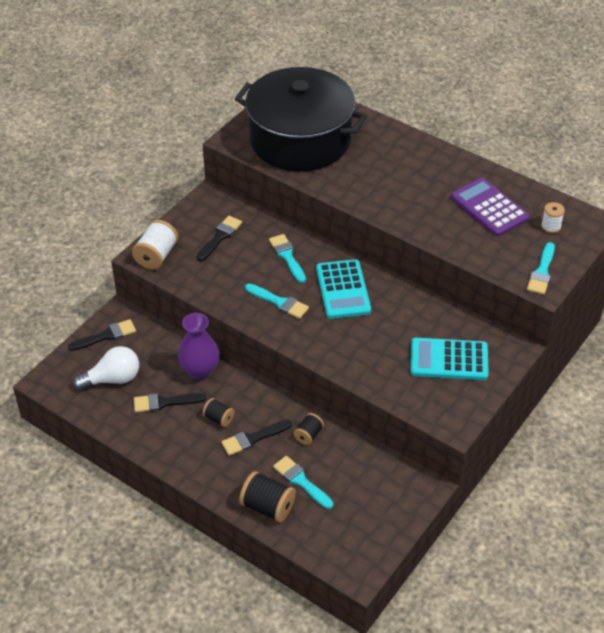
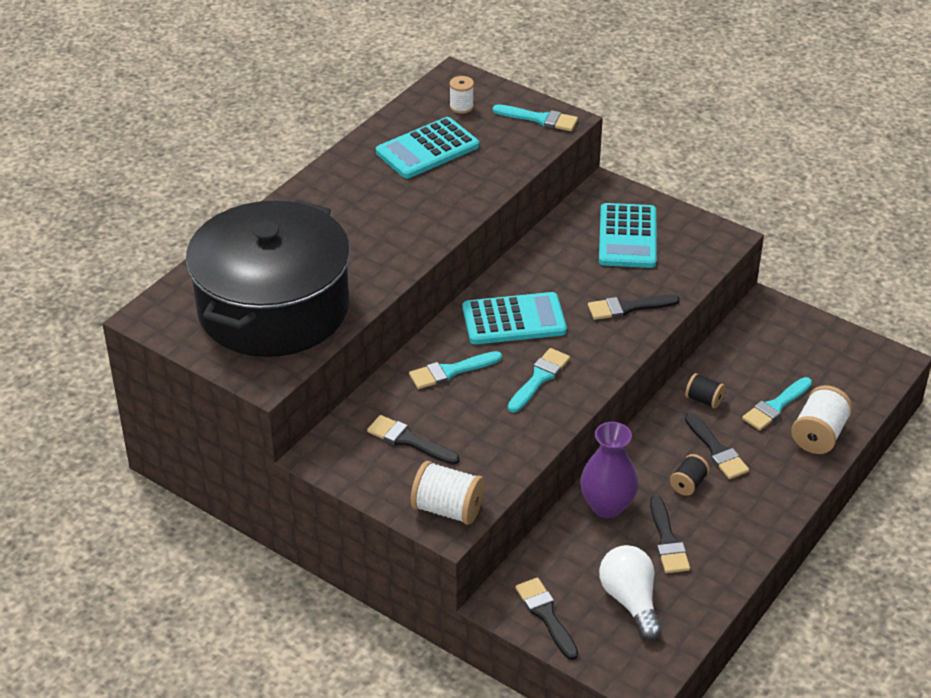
camera: 90 degrees left, 5 degrees down
black spool [239,471,296,522] -> white spool [791,385,853,454]
purple calculator [451,178,529,236] -> turquoise calculator [376,117,479,178]
none -> black brush [588,294,680,320]

